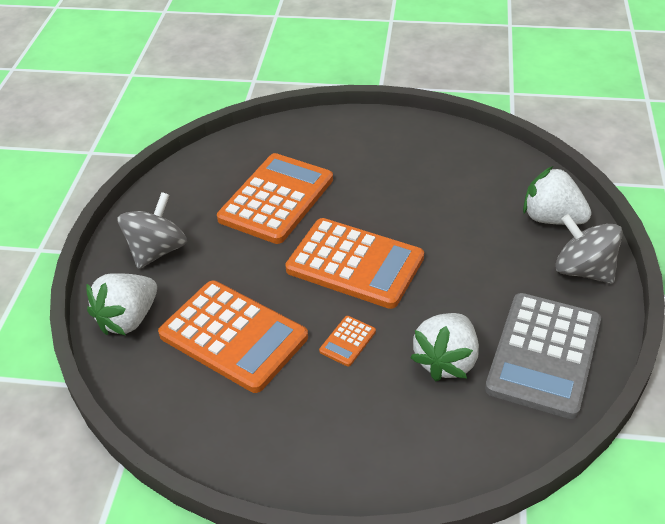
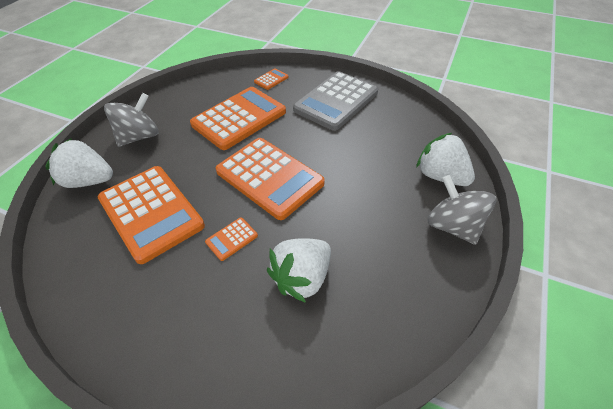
camera: 15 degrees right, 5 degrees up
white strawberry [87,273,157,335] -> white strawberry turned 45 degrees clockwise [45,138,113,188]
grey calculator [485,293,601,419] -> grey calculator moved to [293,71,378,131]
none -> orange calculator [254,68,288,90]

